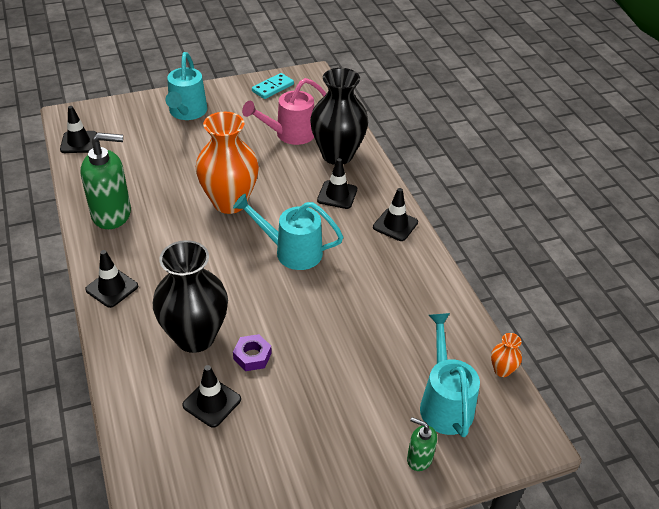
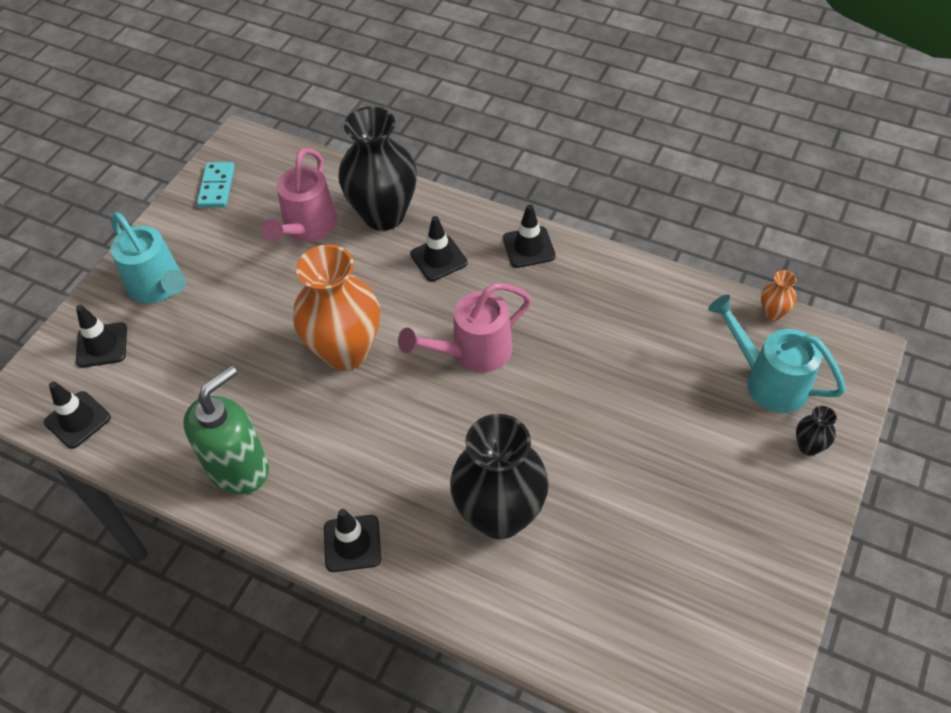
camera: 40 degrees left, 10 degrees up
black traffic cone [182,365,241,428] -> black traffic cone moved to [76,305,127,368]
turquoise watering can [233,194,343,270] -> pink watering can [398,283,532,373]
purple nut [233,334,272,371] -> none
green soap dispenser [407,417,437,471] -> black vase [796,406,837,456]

